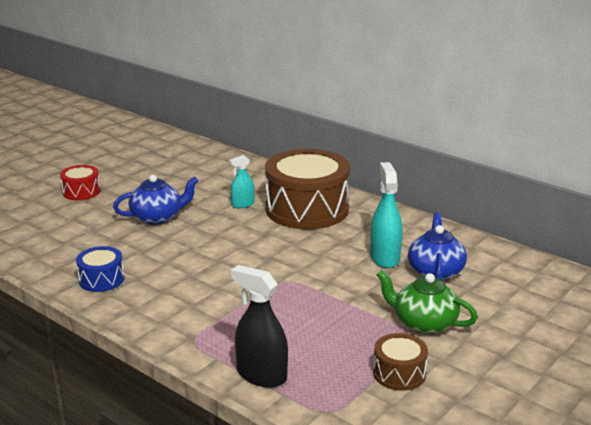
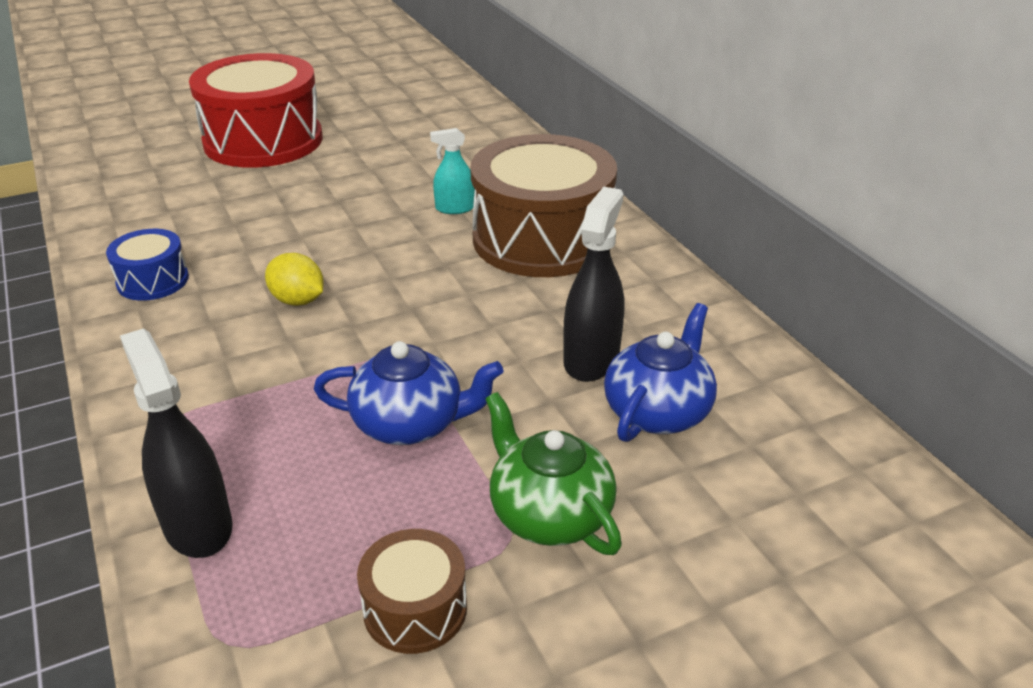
camera: 25 degrees right, 10 degrees up
red drum [60,165,100,200] -> red drum [189,53,323,168], size x2.16
blue teapot [113,175,199,225] -> blue teapot moved to [314,341,504,445]
turquoise spray bottle [370,162,402,268] -> black spray bottle [563,187,624,382]
none -> yellow lemon [265,253,324,306]

